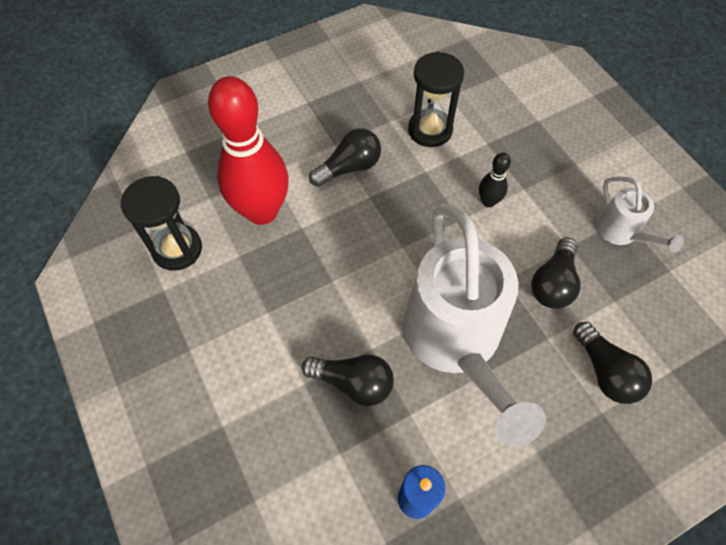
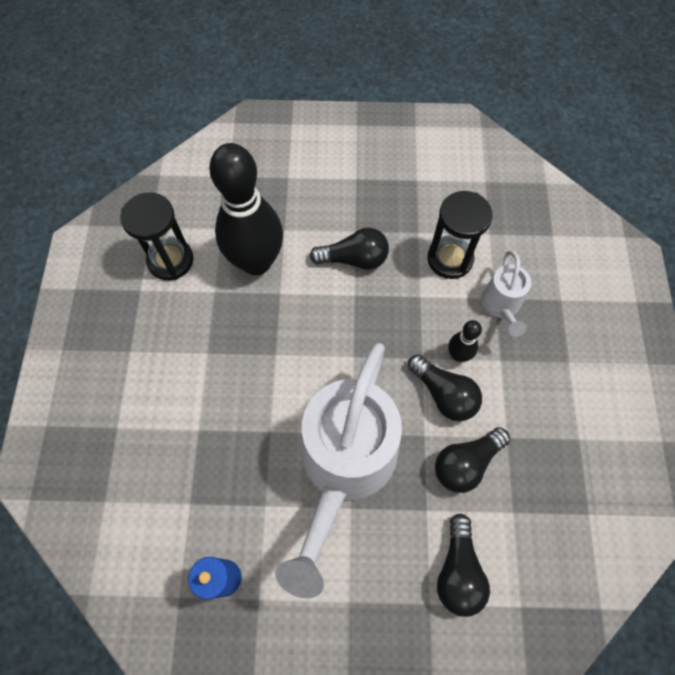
camera: 30 degrees right, 5 degrees up
red bowling pin [208,76,289,225] -> black bowling pin [209,143,283,275]
black light bulb [302,354,394,406] -> black light bulb moved to [408,354,482,421]
white watering can [596,176,683,253] -> white watering can moved to [481,250,531,337]

